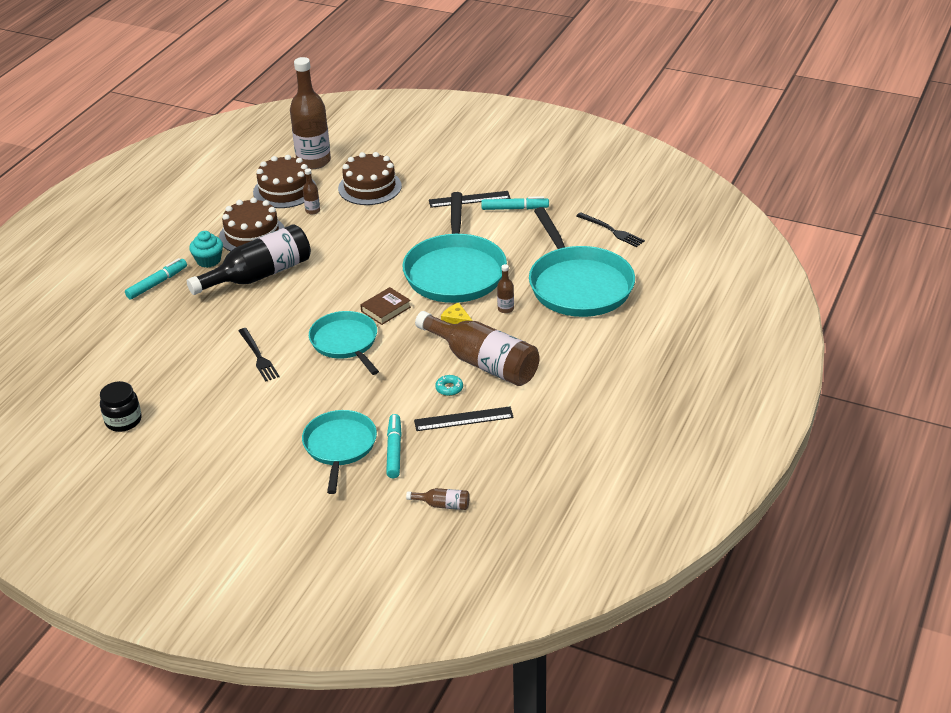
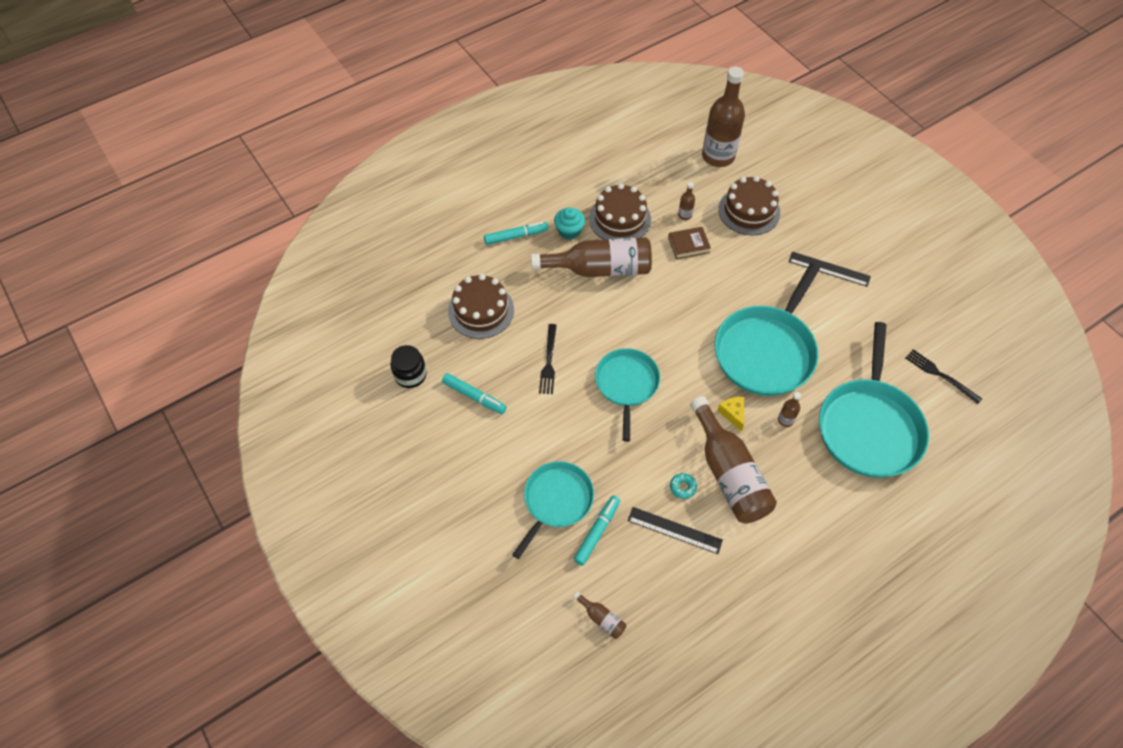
camera: 30 degrees right, 20 degrees up
black bottle [187,224,311,295] -> brown bottle [531,237,652,277]
brown cake [253,155,316,208] -> brown cake moved to [448,274,514,339]
brown book [360,287,411,325] -> brown book moved to [668,227,711,259]
turquoise marker [481,196,549,210] -> turquoise marker moved to [442,373,507,414]
black fork [576,212,645,247] -> black fork turned 150 degrees clockwise [906,349,982,404]

